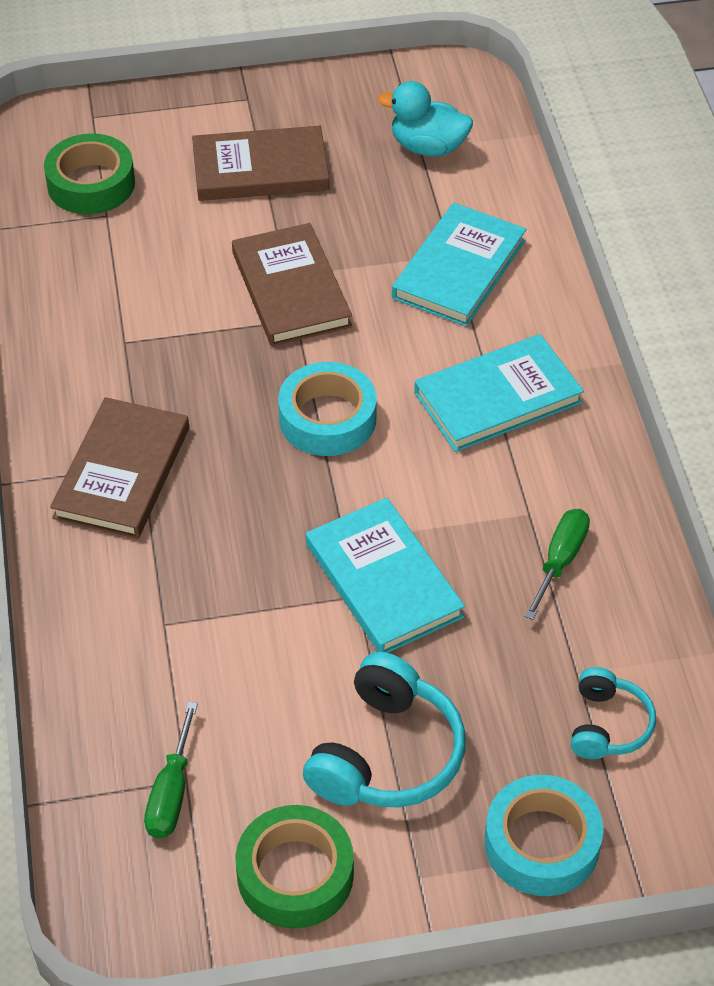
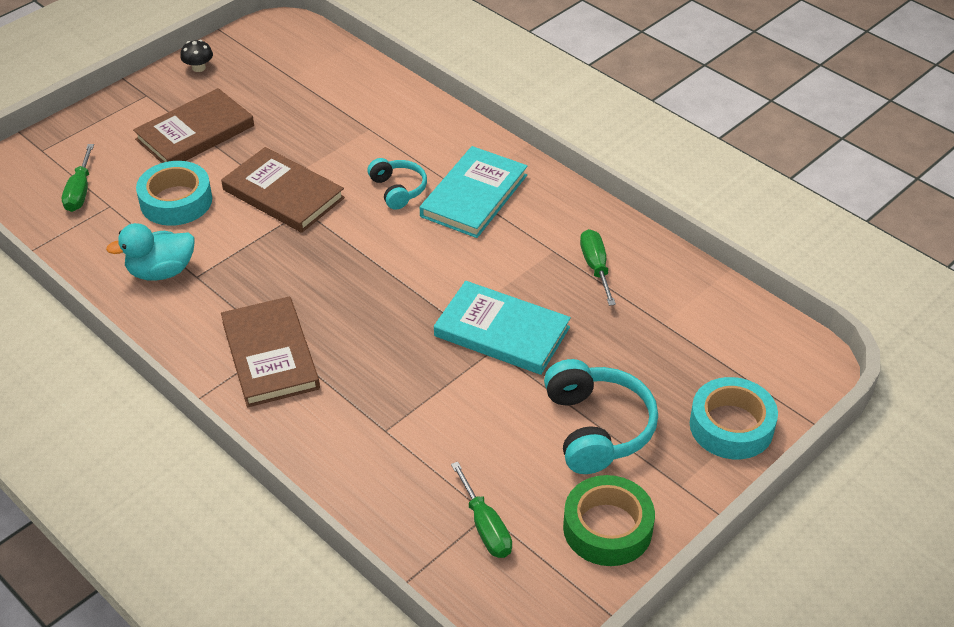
camera: 35 degrees left, 5 degrees down
green tape [44,134,135,214] -> green screwdriver [62,144,94,212]
turquoise tape [278,362,377,456] -> turquoise tape moved to [136,161,212,226]
turquoise duck [378,81,473,157] -> turquoise duck moved to [106,223,195,281]
turquoise book [392,203,526,327] -> none
turquoise headphones [571,667,656,759] -> turquoise headphones moved to [367,158,427,210]
none -> black mushroom [180,40,213,72]

